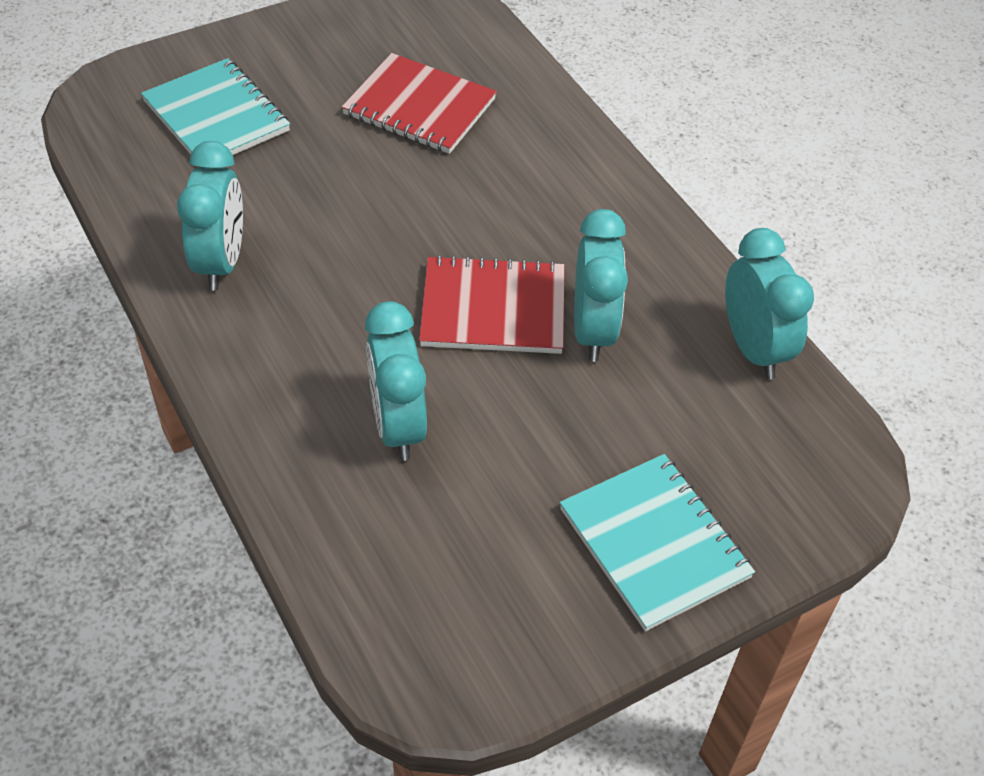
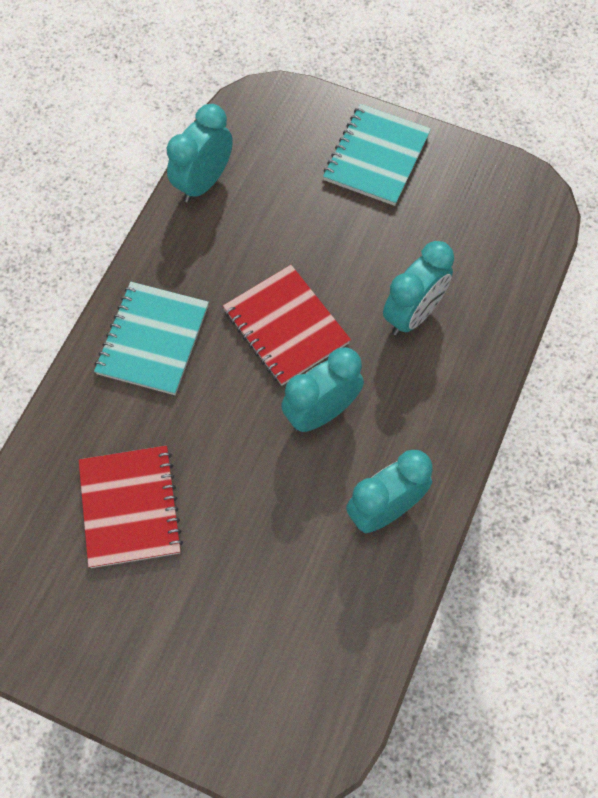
camera: 125 degrees left, 15 degrees up
turquoise notebook [141,58,290,155] -> turquoise notebook moved to [94,282,209,395]
turquoise clock [574,209,628,362] -> turquoise clock moved to [281,347,364,432]

